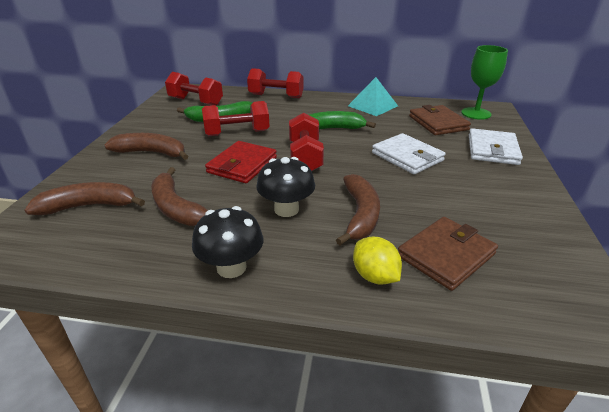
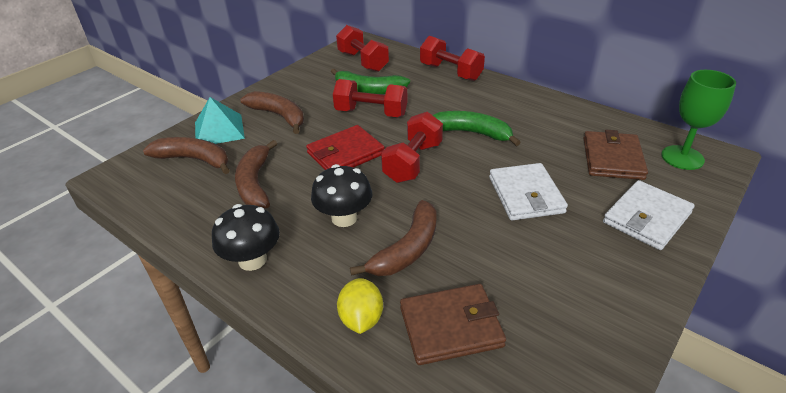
camera: 30 degrees right, 5 degrees up
turquoise pyramid [348,77,398,116] -> turquoise pyramid moved to [195,97,245,144]

